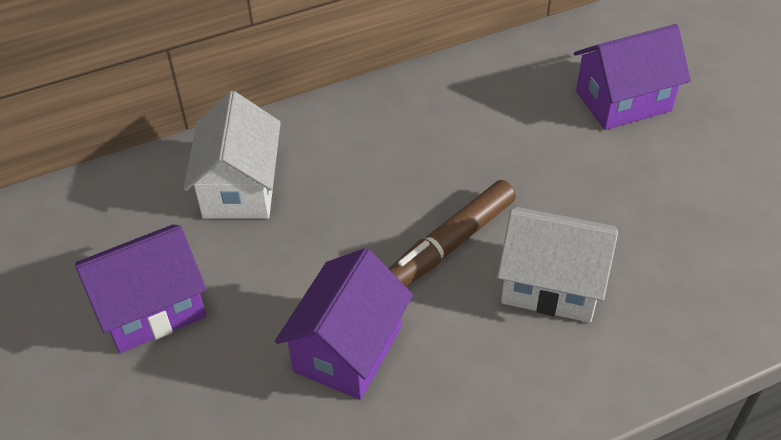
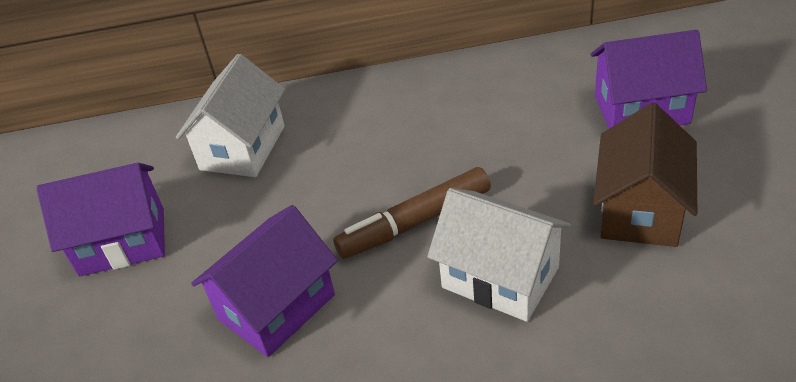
camera: 20 degrees right, 5 degrees down
none -> brown house [593,103,697,247]

